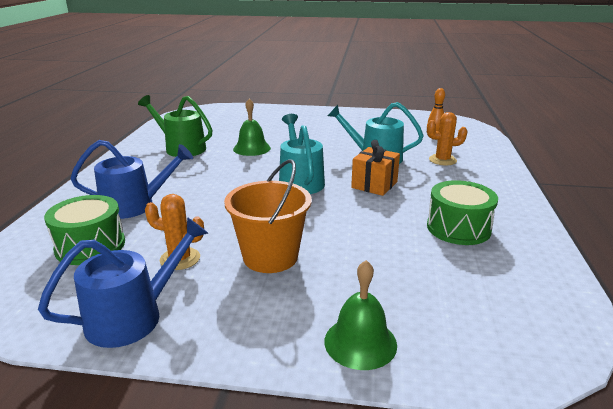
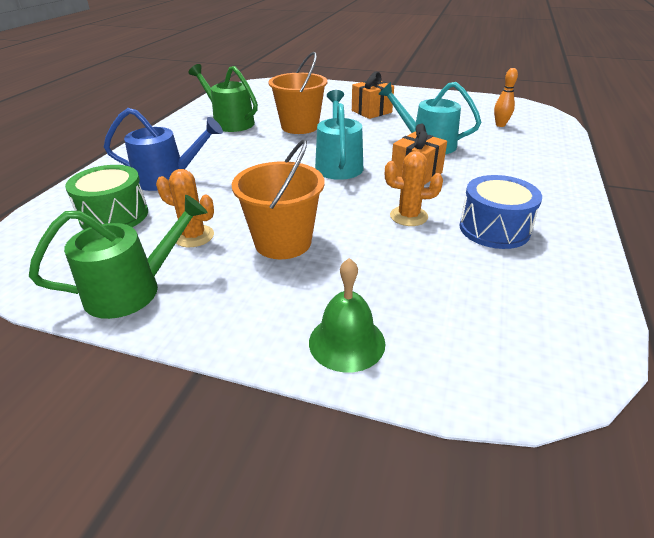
camera: 10 degrees right, 10 degrees up
blue watering can [38,217,208,348] -> green watering can [29,195,208,319]
green bell [233,98,271,156] -> orange bucket [268,52,327,134]
orange cactus [427,112,467,166] -> orange cactus moved to [385,151,443,226]
green drum [427,180,498,245] -> blue drum [460,175,542,249]
none -> orange gift [352,72,394,119]

